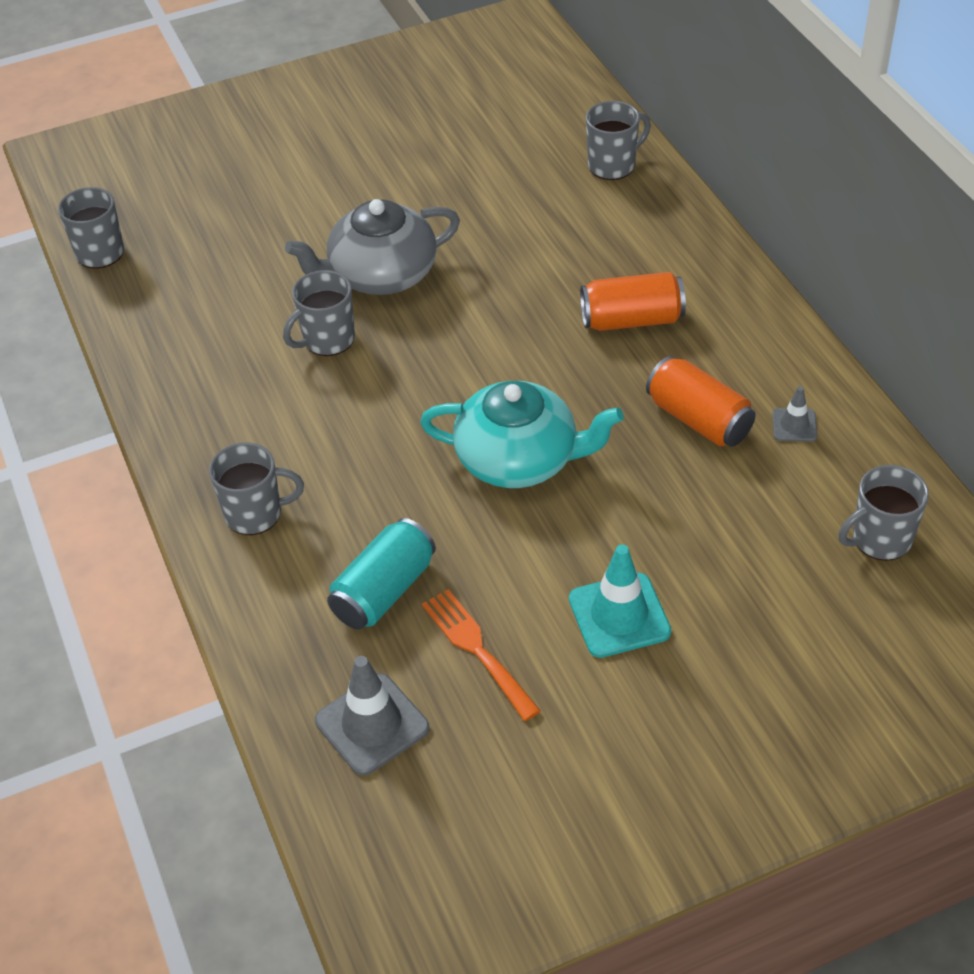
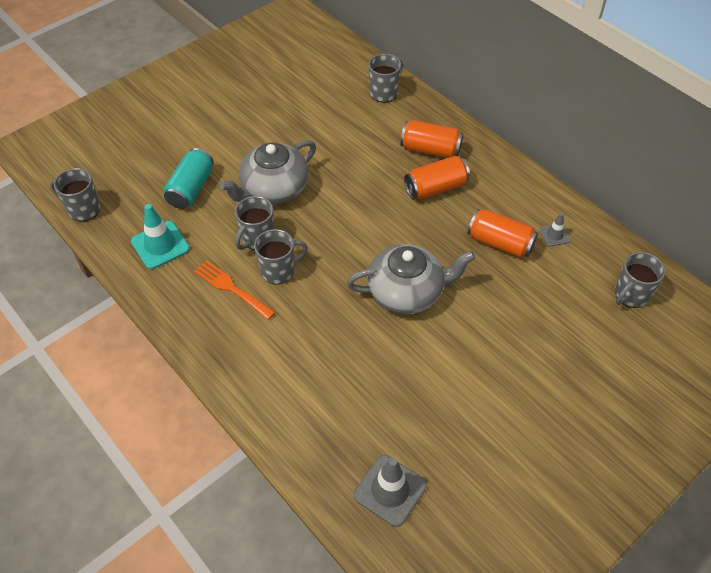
camera: 20 degrees left, 5 degrees up
grey mug [209,442,304,535] -> grey mug moved to [254,229,308,284]
turquoise can [327,518,436,630] -> turquoise can moved to [164,148,213,209]
turquoise teapot [420,381,624,488] -> grey teapot [347,244,475,314]
orange fork [422,589,541,721] -> orange fork moved to [194,260,276,320]
turquoise traffic cone [569,544,671,658] -> turquoise traffic cone moved to [131,204,190,269]
none -> orange can [401,120,463,158]

